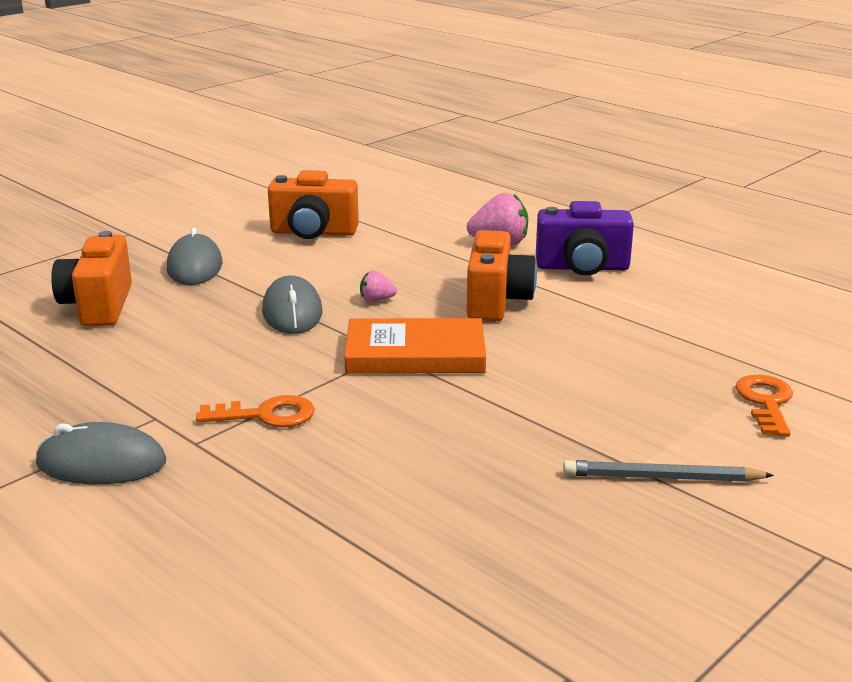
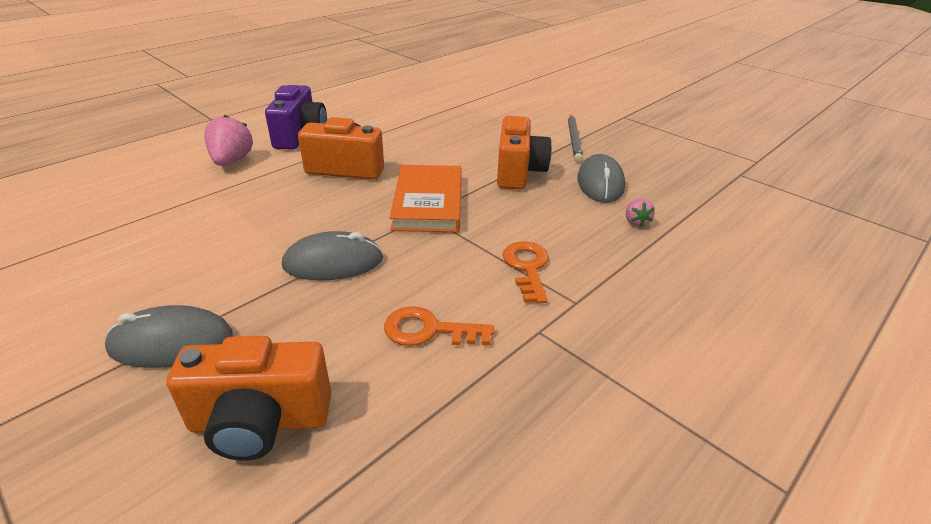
camera: 90 degrees left, 10 degrees up
grey mouse [36,422,166,484] -> grey mouse moved to [577,154,625,203]
orange camera [268,170,359,239] -> orange camera moved to [497,116,552,190]
pink strawberry [360,271,397,302] -> pink strawberry moved to [626,199,655,227]
orange key [735,375,793,437] -> orange key moved to [384,306,494,346]

